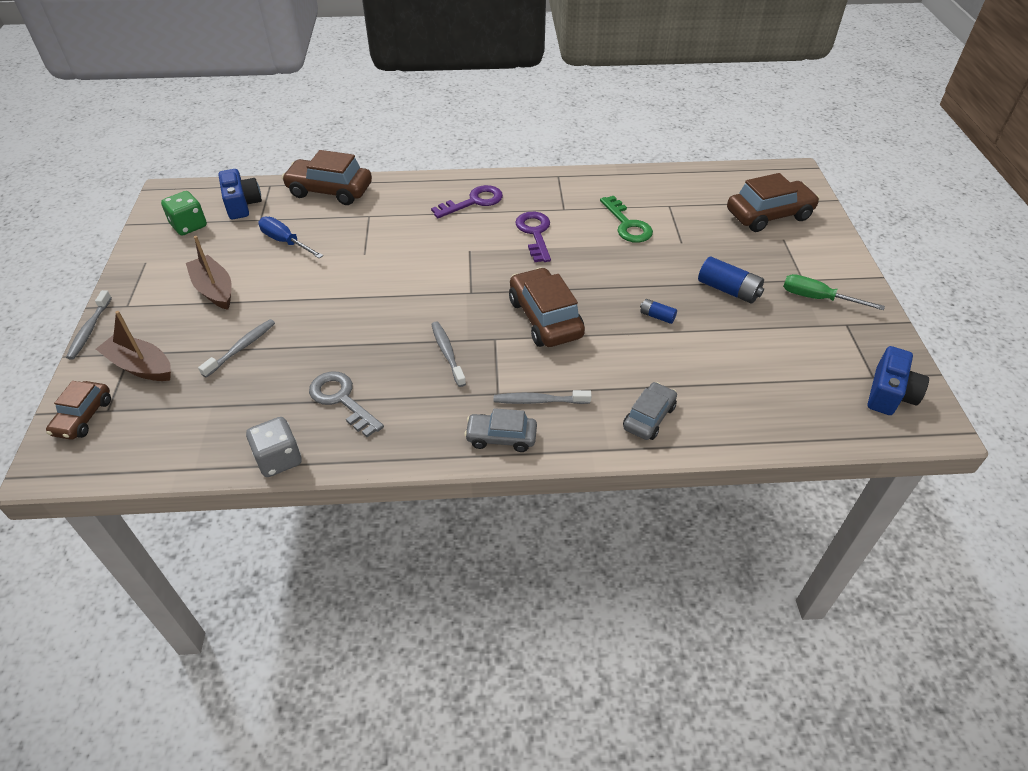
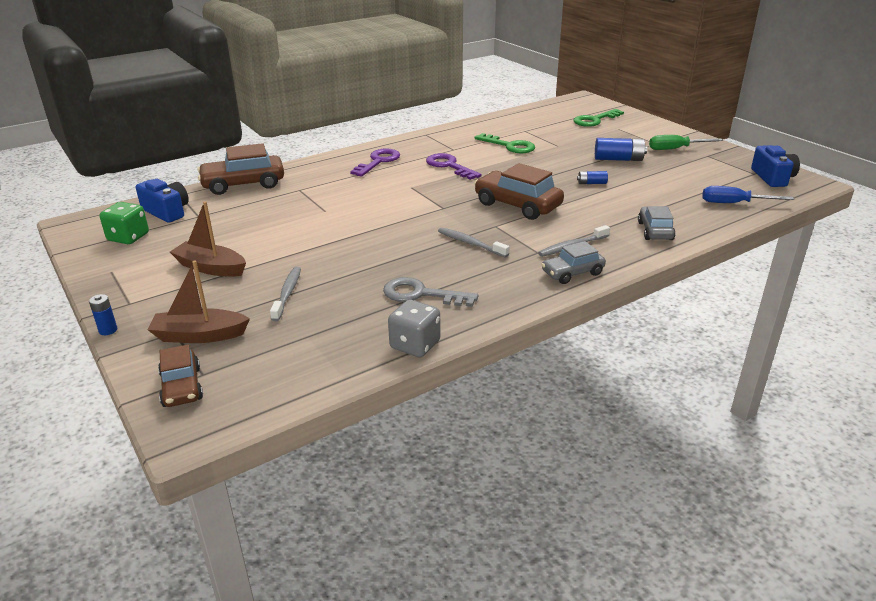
camera: 30 degrees left, 15 degrees down
grey toothbrush [66,290,112,360] -> blue battery [89,294,117,335]
blue screwdriver [259,217,323,258] -> blue screwdriver moved to [702,186,794,203]
brown car [727,173,820,232] -> green key [573,109,624,127]

